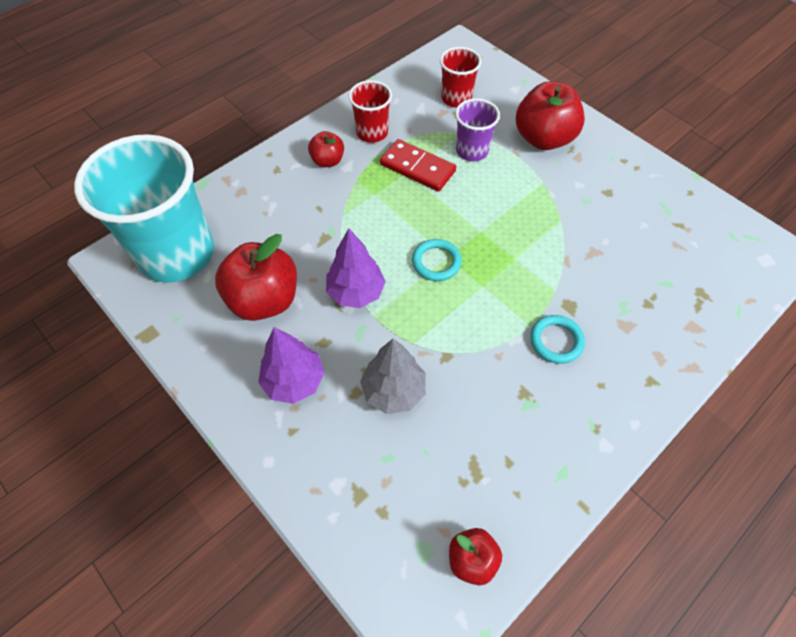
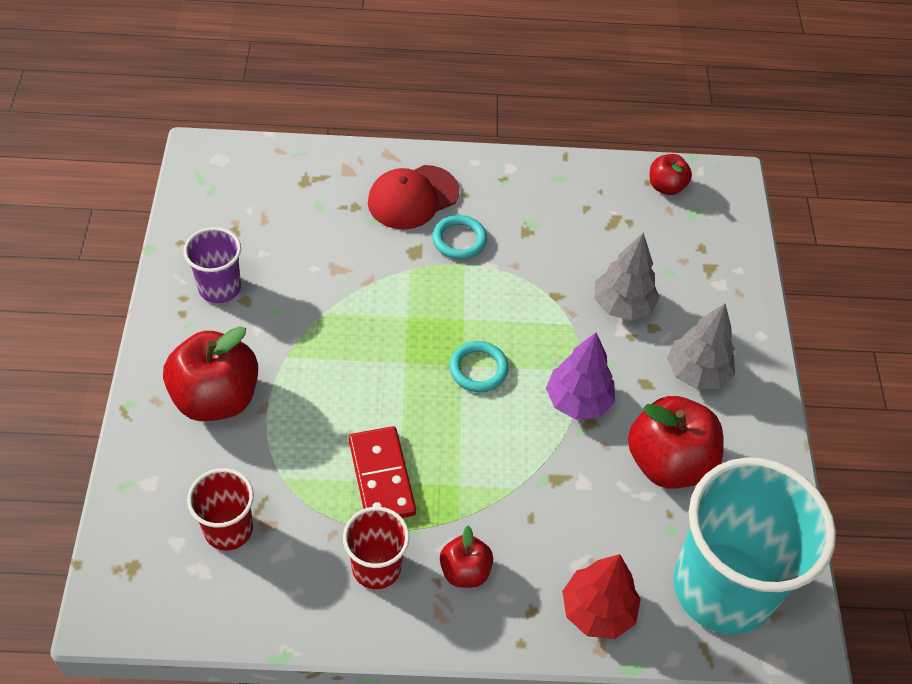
camera: 140 degrees left, 5 degrees down
purple tree [258,327,325,404] -> grey tree [667,303,735,390]
purple cup [455,98,500,161] -> purple cup moved to [184,227,241,303]
none -> red cap [368,165,459,229]
none -> red tree [562,554,641,639]

